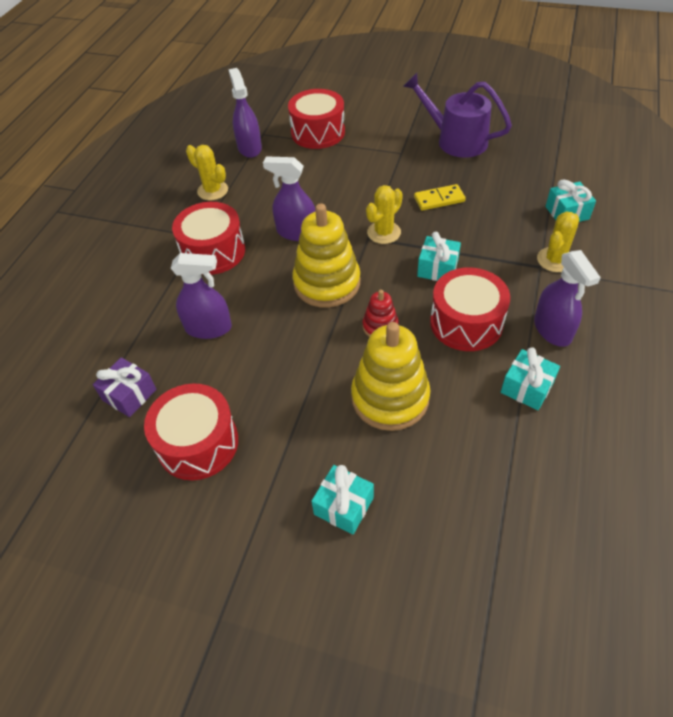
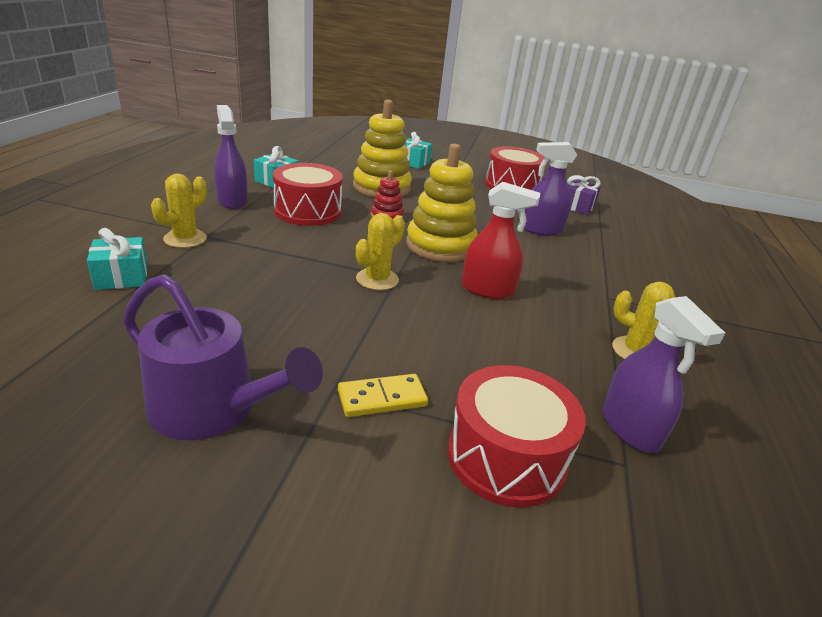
camera: 170 degrees right, 20 degrees down
red drum [172,202,245,275] -> none
purple spray bottle [263,156,315,241] -> red spray bottle [462,182,540,299]
yellow domino [414,184,466,211] -> yellow domino moved to [338,374,428,417]
turquoise gift [417,232,461,281] -> none

